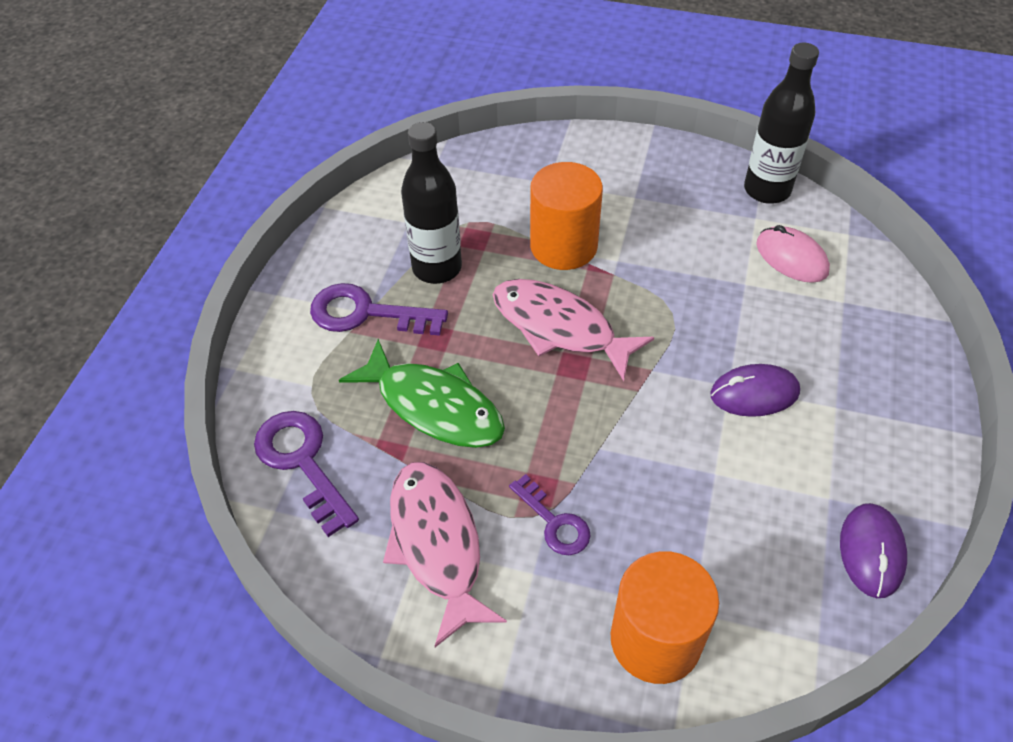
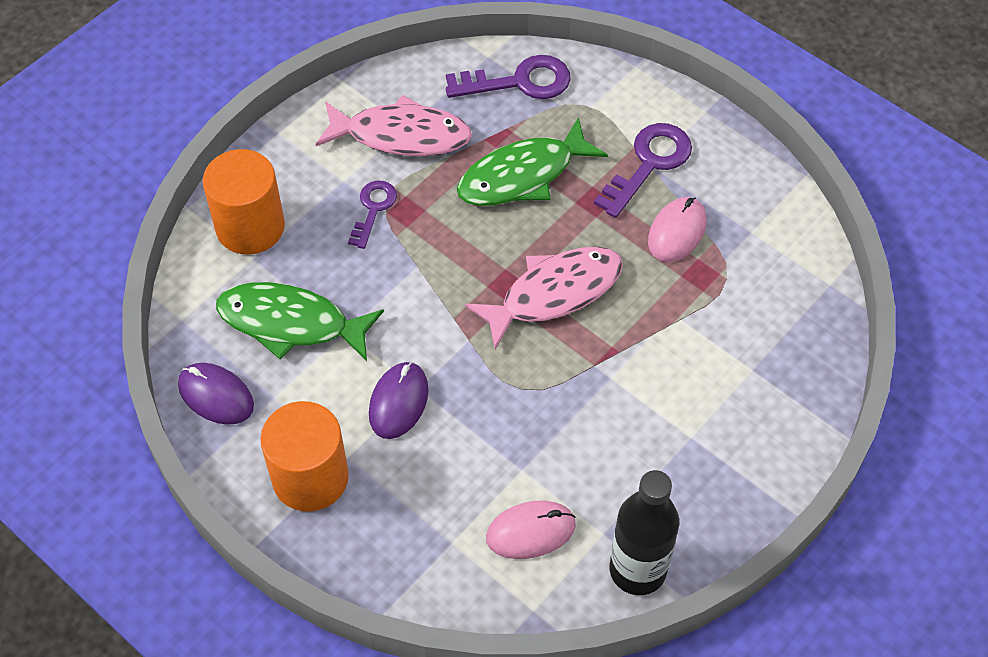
camera: 115 degrees right, 5 degrees up
black bottle [401,122,462,284] -> pink mouse [648,197,706,262]
purple key [509,474,591,555] -> purple key turned 120 degrees clockwise [348,181,397,249]
orange cylinder [530,162,603,270] -> orange cylinder moved to [260,401,349,512]
none -> green fish [216,282,384,361]

